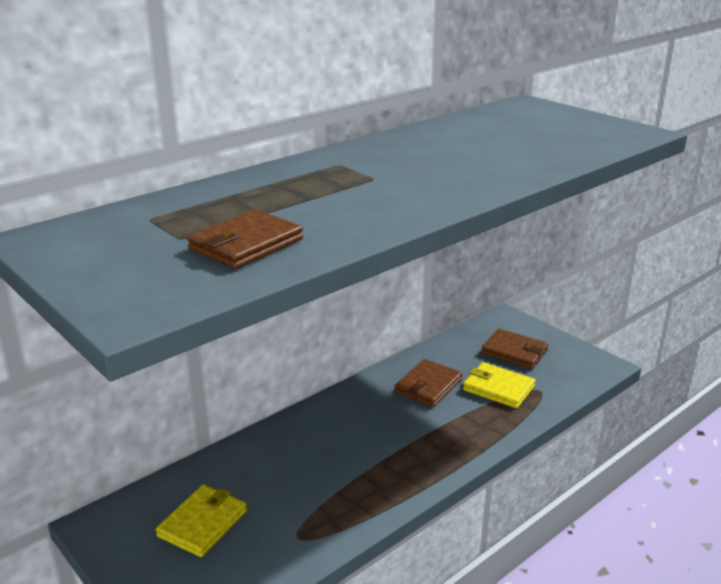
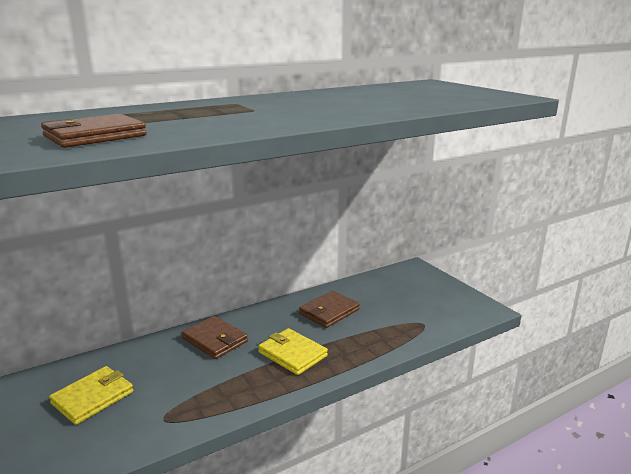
camera: 10 degrees right, 5 degrees down
yellow wallet [463,362,535,408] -> yellow wallet moved to [258,328,328,375]
brown wallet [481,329,549,369] -> brown wallet moved to [182,316,248,359]

